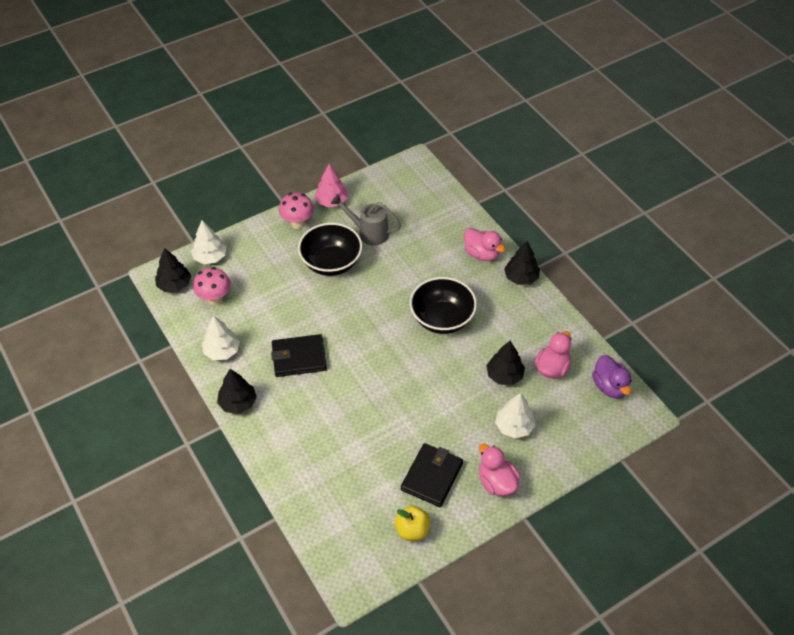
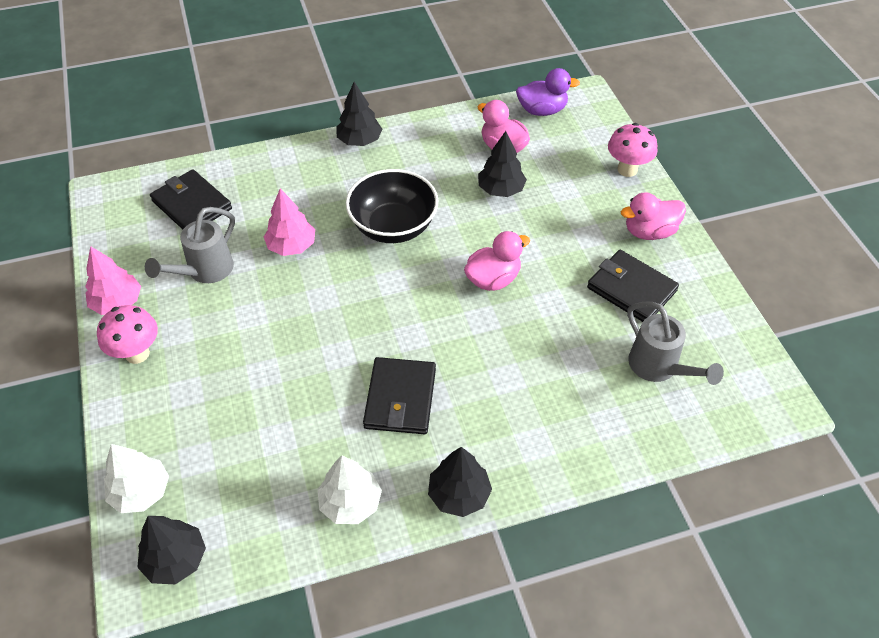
camera: 75 degrees left, 0 degrees up
pink mushroom [193,267,231,306] -> pink mushroom moved to [608,123,657,177]
black bowl [298,223,362,276] -> none
yellow apple [394,505,430,541] -> none
pink duck [464,228,505,261] -> pink duck moved to [464,231,530,291]
white tree [495,393,536,439] -> none
none -> black wallet [150,169,232,230]
none -> pink tree [264,188,315,256]
none -> grey watering can [627,302,724,385]

